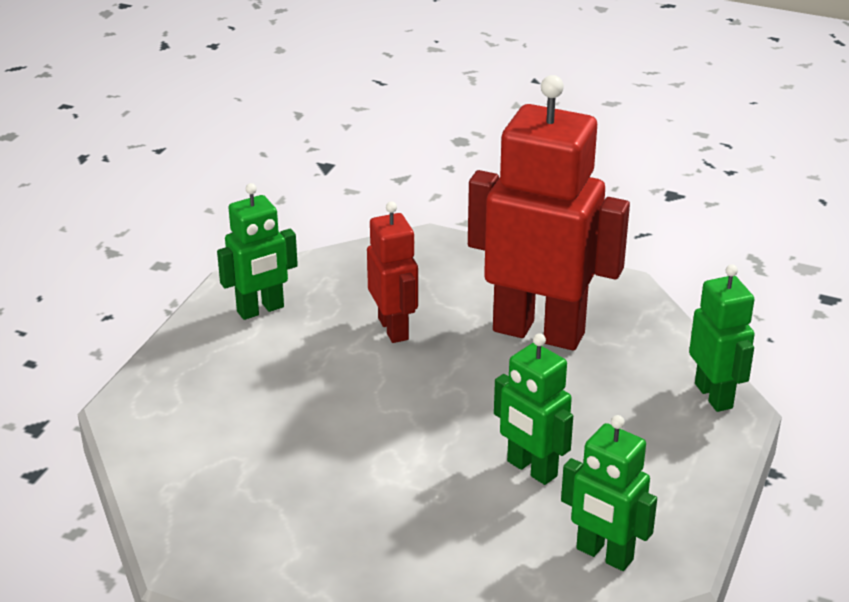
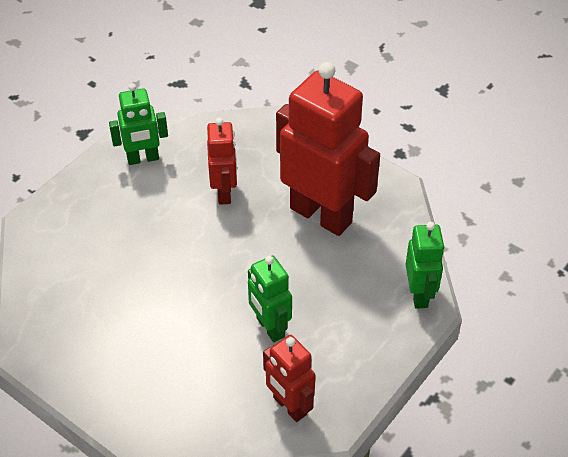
camera: 15 degrees right, 15 degrees up
green robot [561,415,657,571] -> red robot [263,335,315,422]

